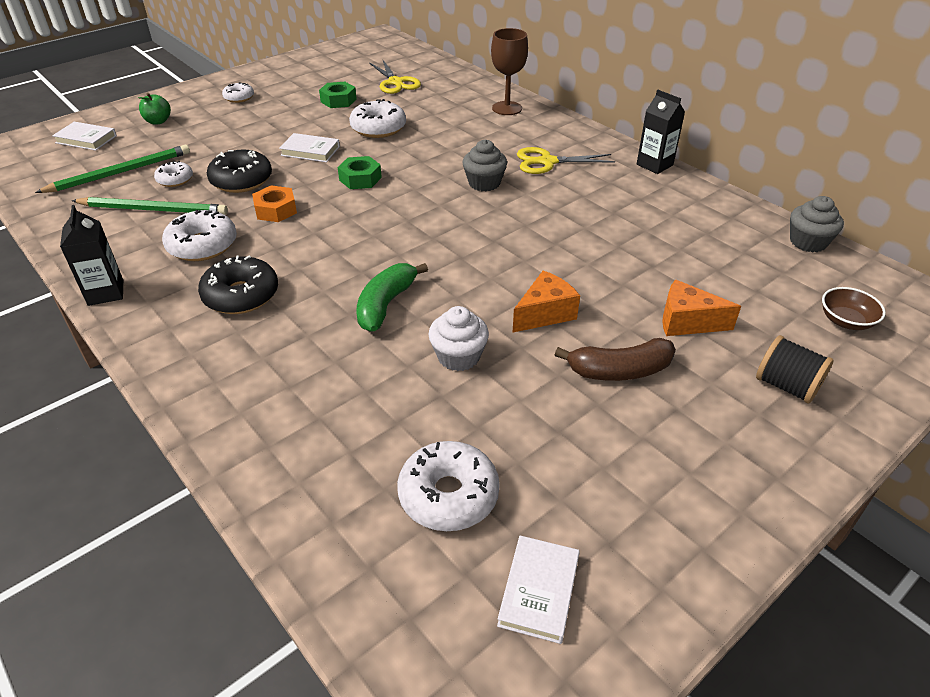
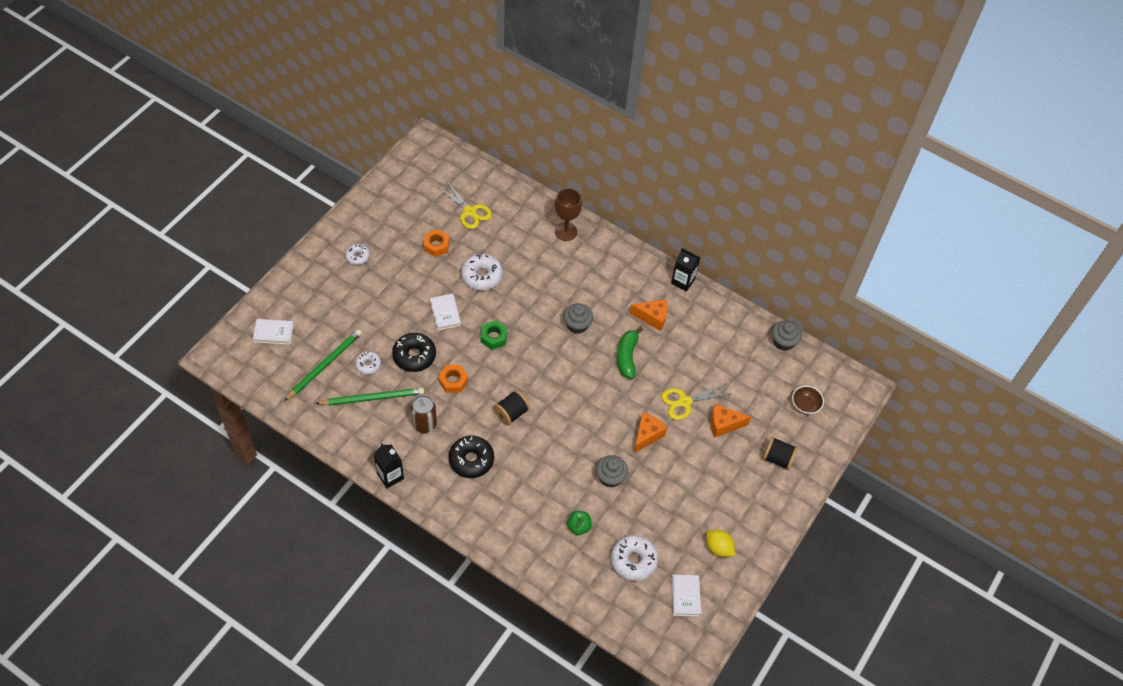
camera: 20 degrees left, 15 degrees up
green apple [138,93,171,125] -> green apple moved to [567,511,592,535]
white donut [162,210,237,261] -> brown can [411,395,437,433]
white book [279,133,340,162] -> white book turned 75 degrees clockwise [430,294,461,330]
green nut [319,82,357,108] -> orange nut [424,229,449,257]
green banana [356,263,428,332] -> green banana moved to [617,327,643,379]
white cupcake [429,306,489,371] -> grey cupcake [596,455,628,488]
yellow scissors [517,147,615,174] -> yellow scissors moved to [661,384,730,420]
brown banana [555,338,676,381] -> none
none -> black spool [494,390,530,426]
none -> orange cheese [630,299,668,331]
none -> yellow lemon [706,530,735,557]

